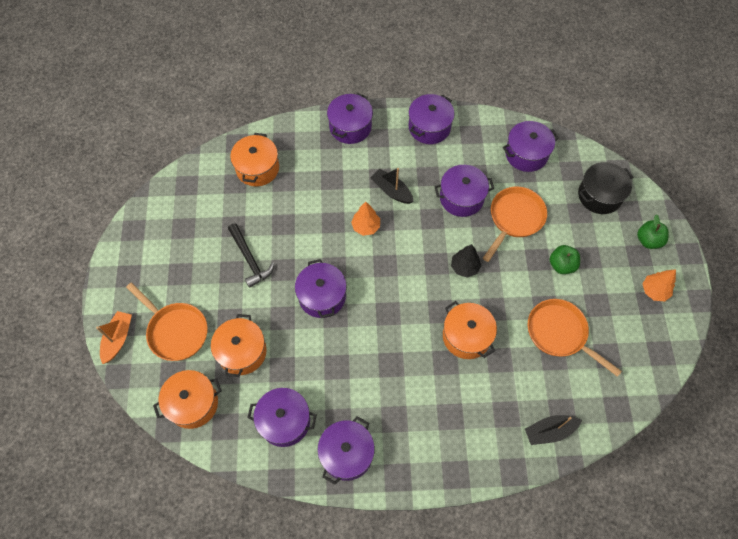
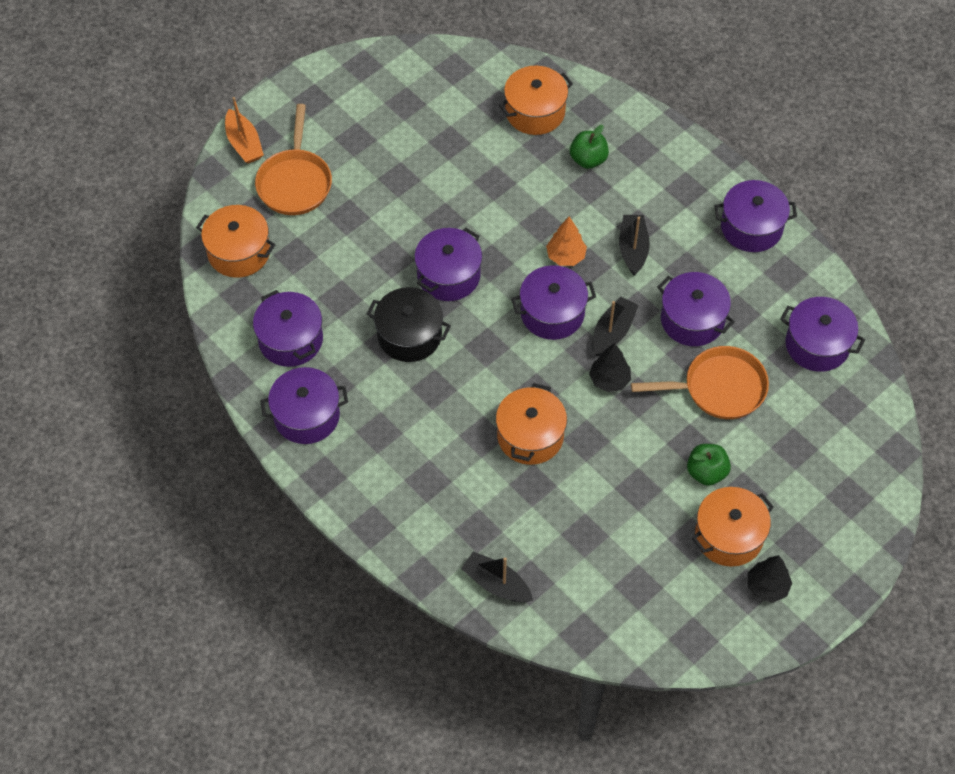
camera: 50 degrees right, 5 degrees down
orange boat [96,311,132,364] -> orange boat turned 90 degrees clockwise [225,97,264,163]
orange pot [211,314,267,377] -> orange pot moved to [692,487,774,567]
black hammer [228,223,274,288] -> none
purple pot [327,93,373,144] -> purple pot moved to [511,265,596,340]
orange pan [528,299,622,377] -> none
black pot [578,162,633,214] -> black pot moved to [367,287,451,362]
green apple [637,215,669,249] -> green apple moved to [570,125,609,169]
orange tree [643,269,676,301] -> black tree [748,555,792,603]
none -> black boat [592,296,639,356]

